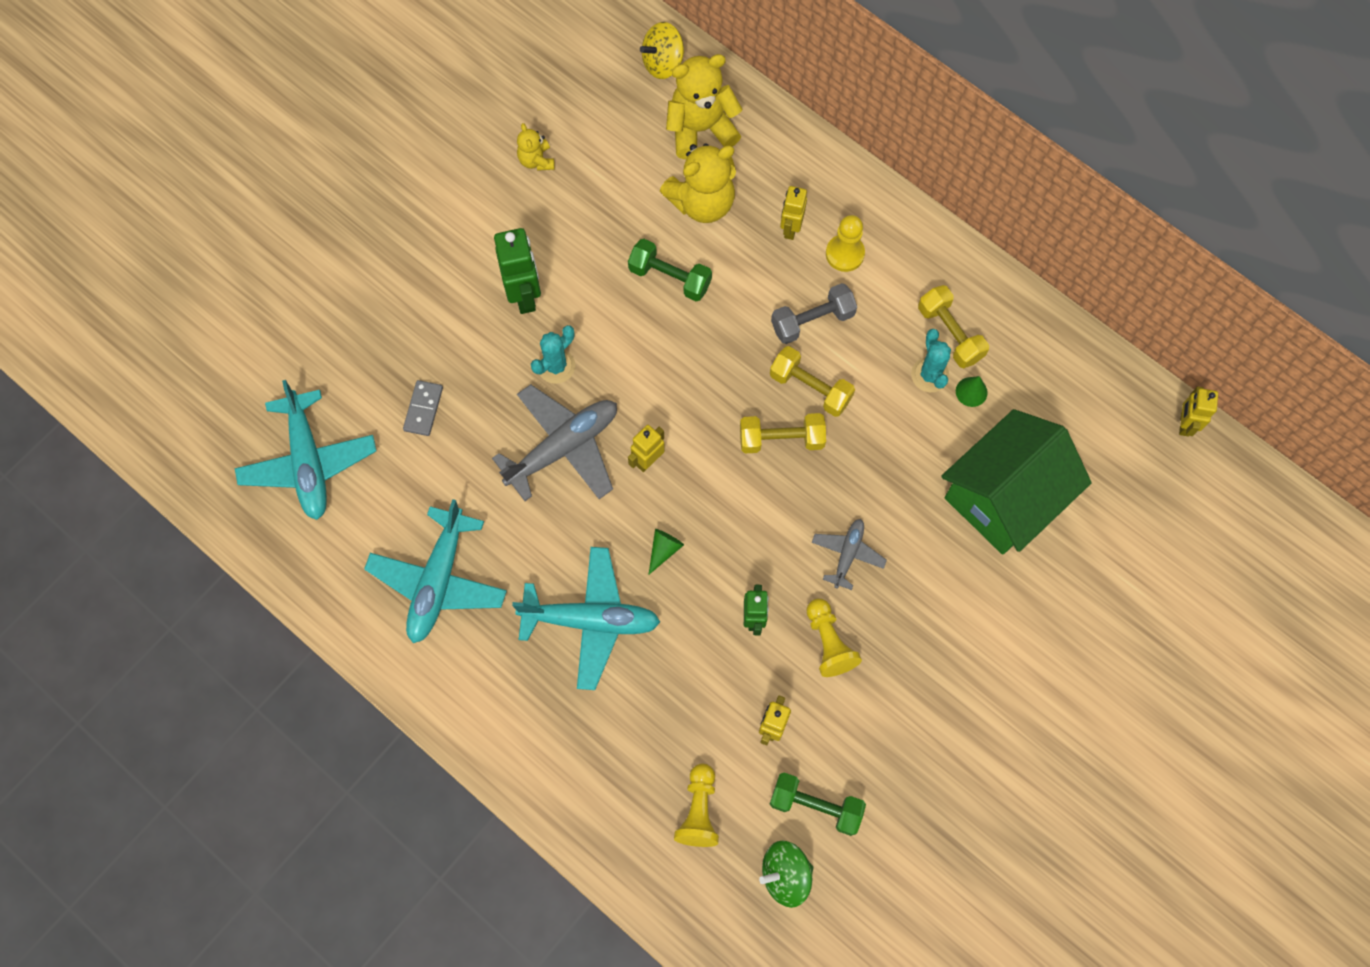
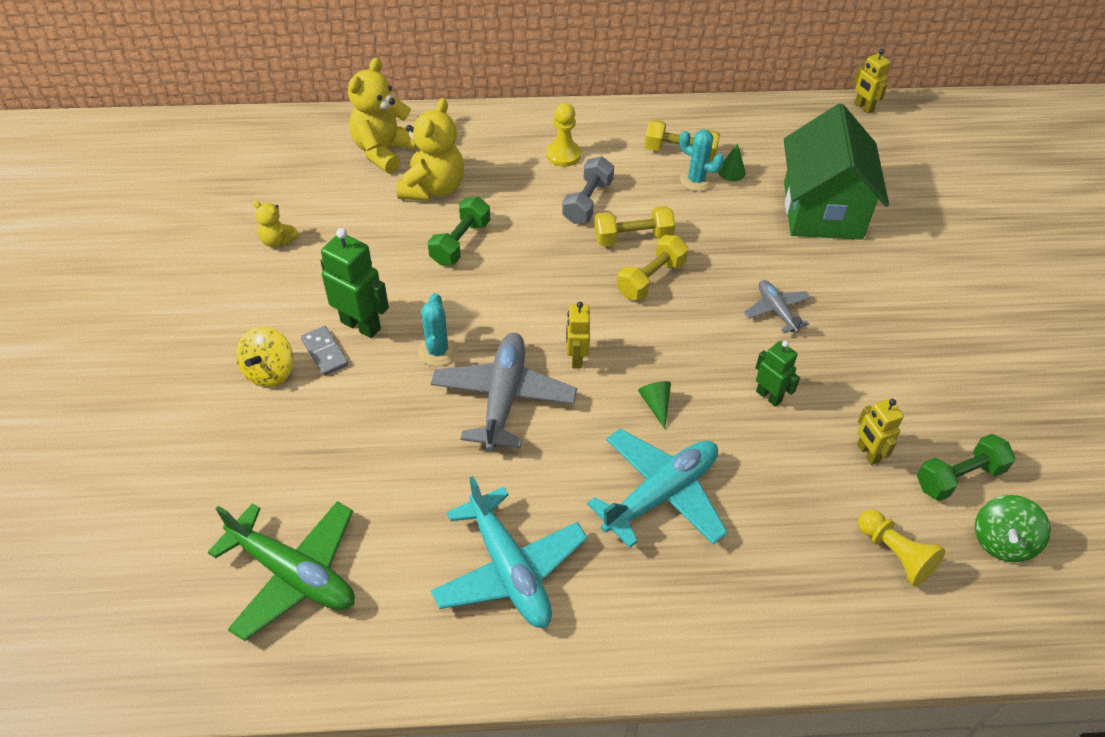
camera: 45 degrees left, 20 degrees down
turquoise plane [235,380,377,520] -> green plane [208,501,355,641]
grey domino [403,380,443,436] -> grey domino moved to [301,326,349,376]
green dumbbell [628,239,712,301] -> green dumbbell turned 45 degrees counterclockwise [428,197,490,265]
yellow spinning top [640,22,684,79] -> yellow spinning top moved to [236,326,293,387]
yellow robot [780,186,807,240] -> none
yellow pawn [806,599,862,677] -> none

